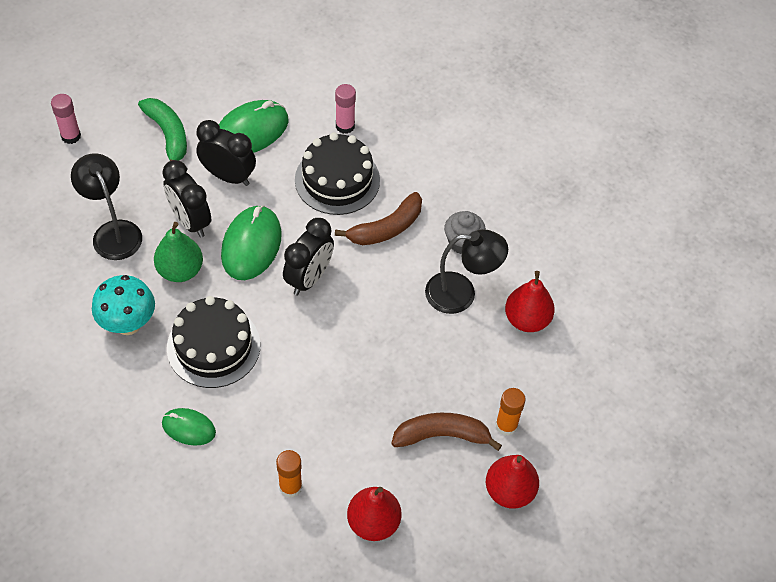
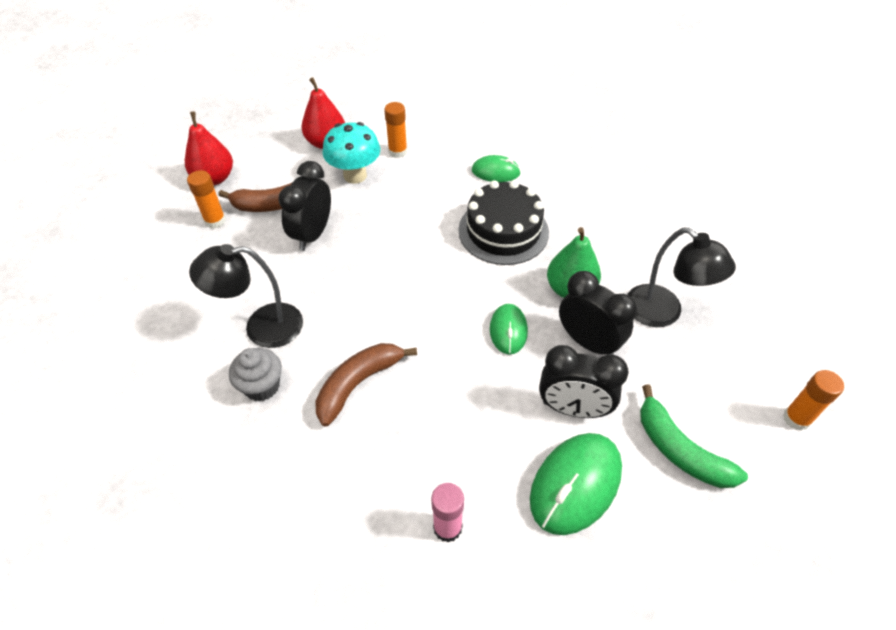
camera: 170 degrees right, 5 degrees down
pink glue stick [51,94,81,144] -> orange glue stick [783,370,844,431]
turquoise mushroom [92,275,155,335] -> turquoise mushroom moved to [322,122,380,184]
green mouse [221,205,282,280] -> green mouse [490,304,528,355], size x0.59
black clock [283,218,334,295] -> black clock moved to [278,161,331,251]
black cake [295,132,380,215] -> none
red pear [505,271,555,332] -> none

